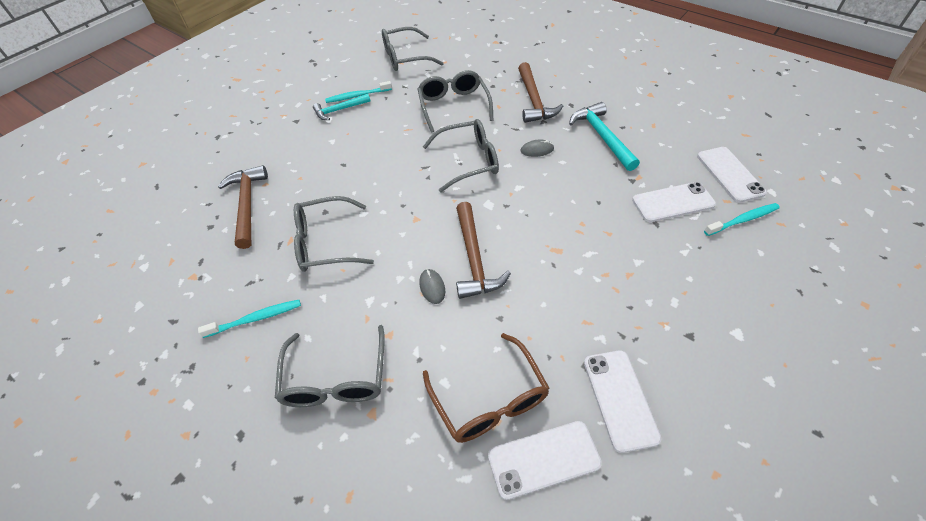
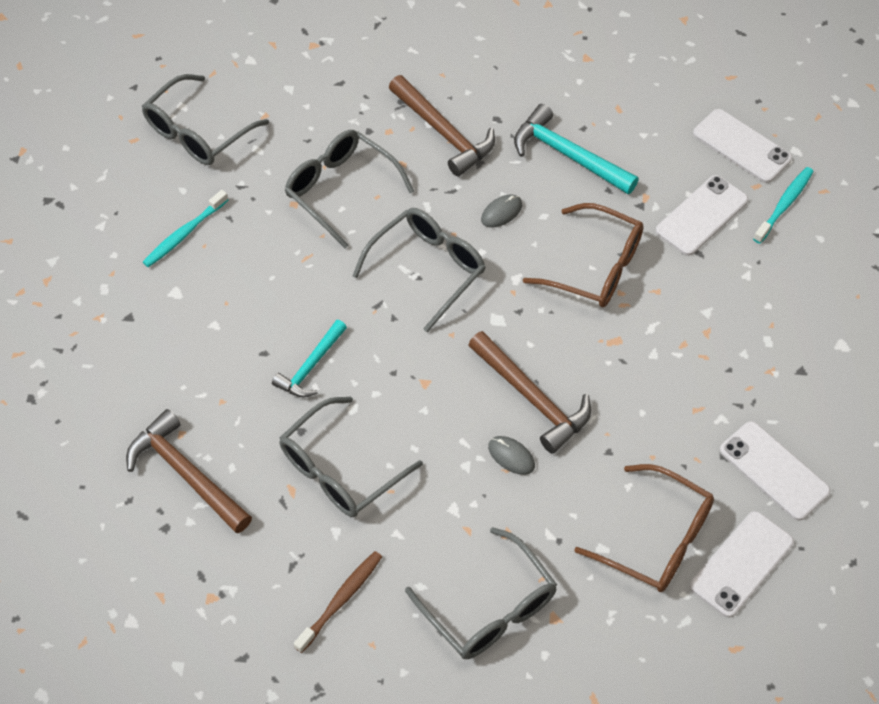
camera: 35 degrees left, 5 degrees up
turquoise toothbrush [198,300,301,338] -> brown toothbrush [294,551,382,653]
turquoise hammer [313,94,370,120] -> turquoise hammer moved to [272,320,347,397]
none -> brown glasses [523,203,644,307]

